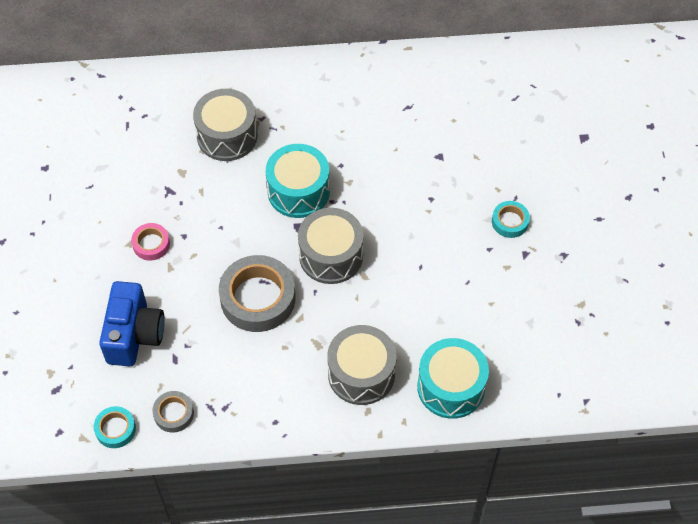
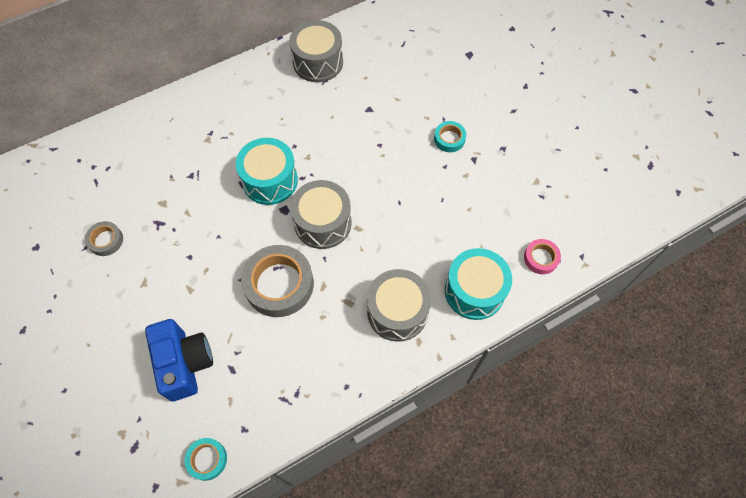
camera: 25 degrees left, 5 degrees up
pink tape [131,223,170,261] -> pink tape moved to [524,239,561,274]
grey tape [152,391,194,433] -> grey tape moved to [85,221,123,256]
grey drum [193,89,258,161] -> grey drum moved to [289,20,343,83]

